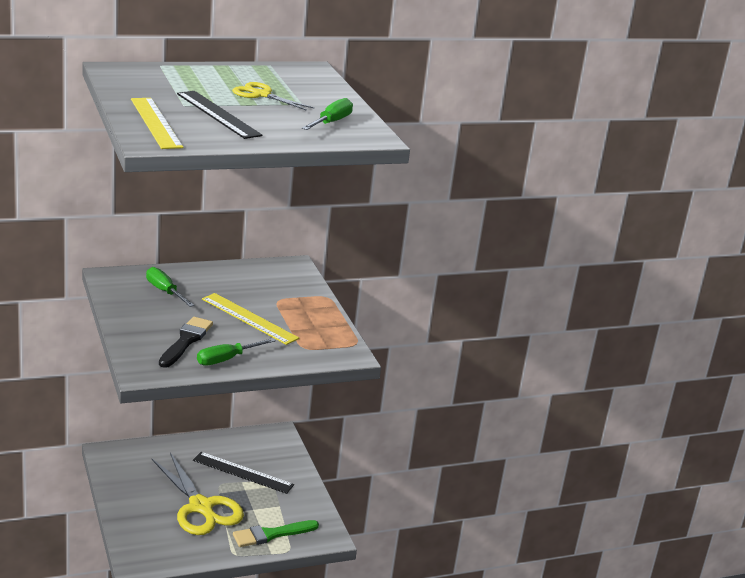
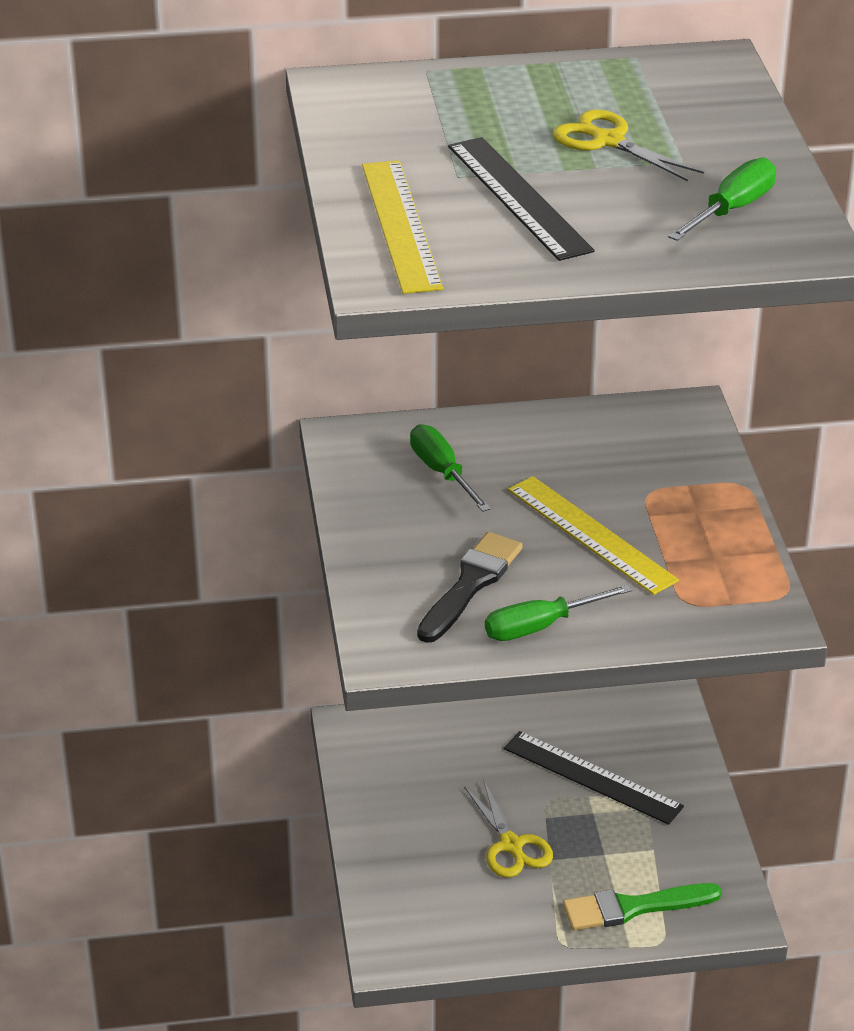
camera: 15 degrees right, 10 degrees up
yellow scissors [151,452,244,535] -> yellow scissors [464,779,553,877], size x0.56

